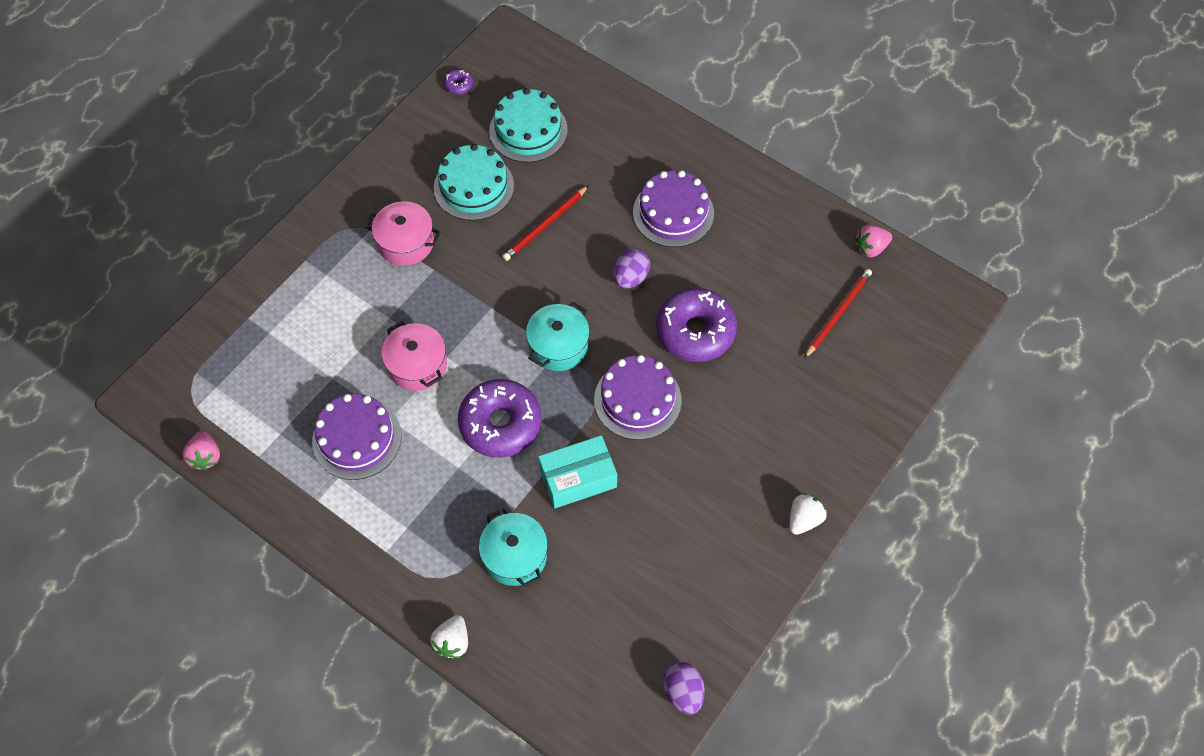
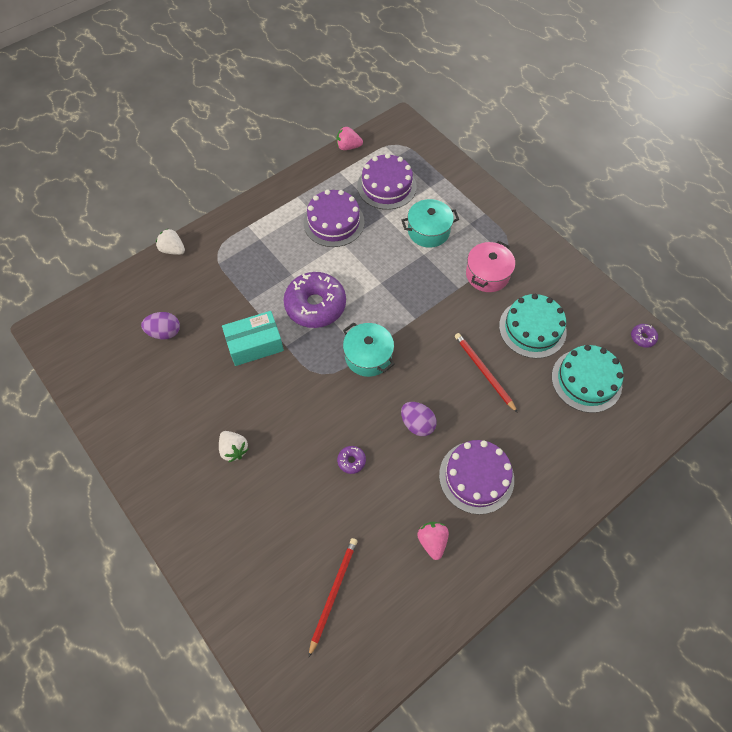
camera: 105 degrees right, 0 degrees up
pink pot [382,321,447,391] -> none
turquoise pot [479,508,548,587] -> turquoise pot moved to [401,199,459,248]
turquoise box [538,435,617,509] -> turquoise box turned 75 degrees clockwise [222,311,284,366]
purple cake [594,355,682,440] -> purple cake moved to [357,154,416,210]
purple donut [656,288,737,362] -> purple donut [337,446,366,474], size x0.41
purple egg [663,662,705,715] -> purple egg moved to [141,312,180,339]
white strawberry [789,493,827,535] -> white strawberry moved to [219,431,248,462]
red pencil [804,269,872,359] -> red pencil turned 120 degrees counterclockwise [309,538,357,657]
pink strawberry [855,225,892,257] -> pink strawberry moved to [417,522,449,560]

